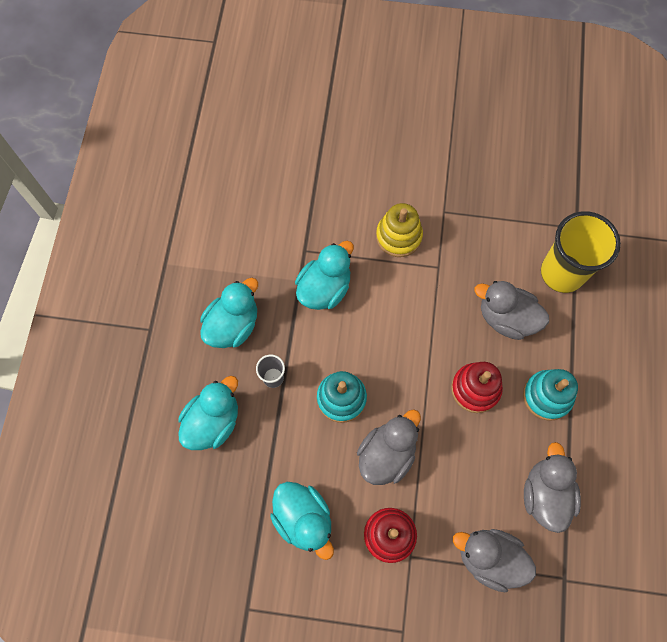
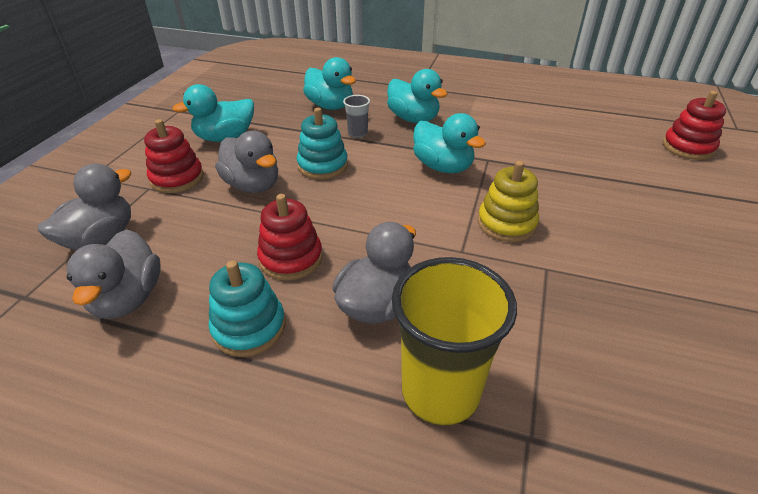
camera: 100 degrees right, 30 degrees down
grey duck [524,442,581,533] -> grey duck turned 75 degrees clockwise [66,229,161,319]
none -> red stacking toy [663,91,726,160]

